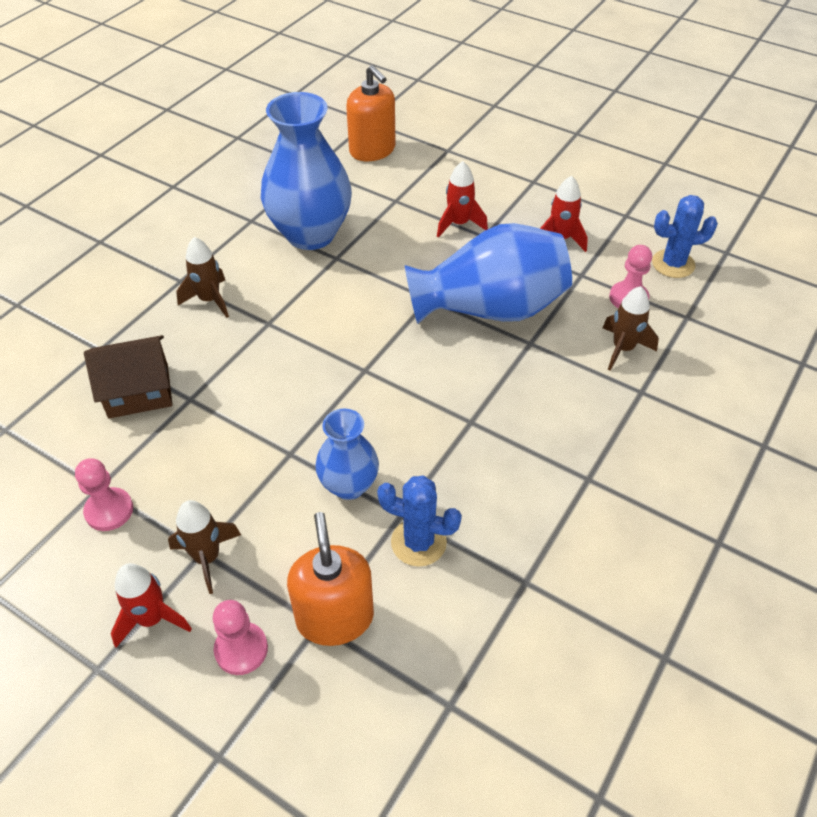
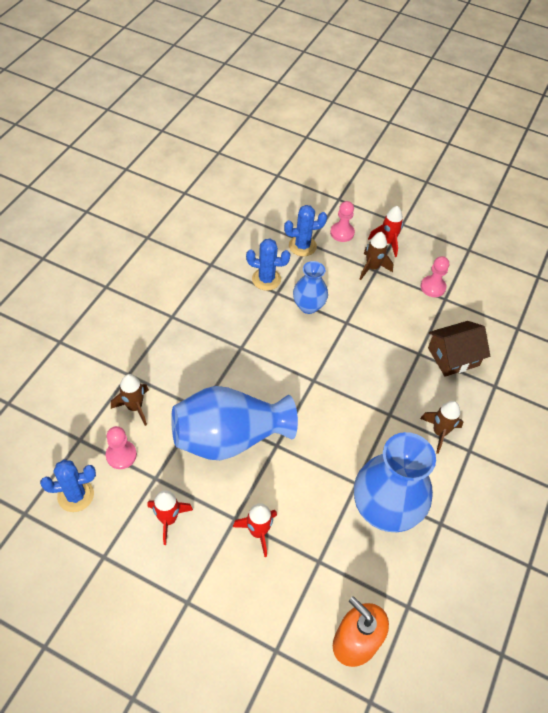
camera: 170 degrees right, 5 degrees up
orange soap dispenser [287,512,374,646] -> blue cactus [284,205,327,256]

